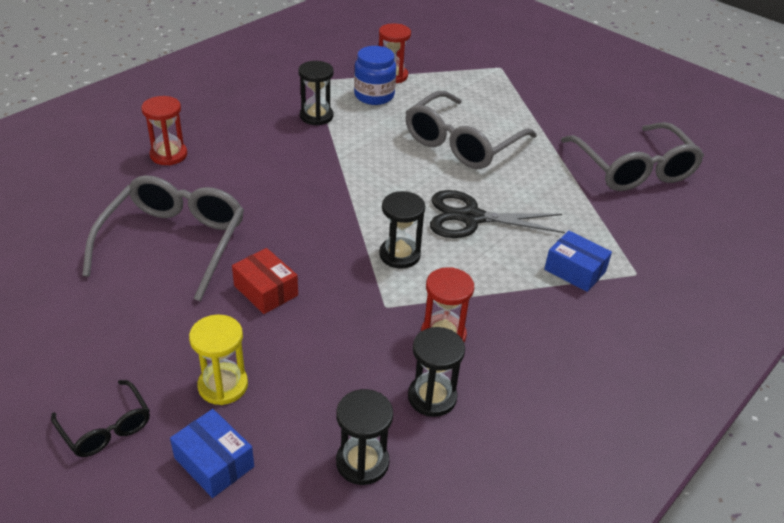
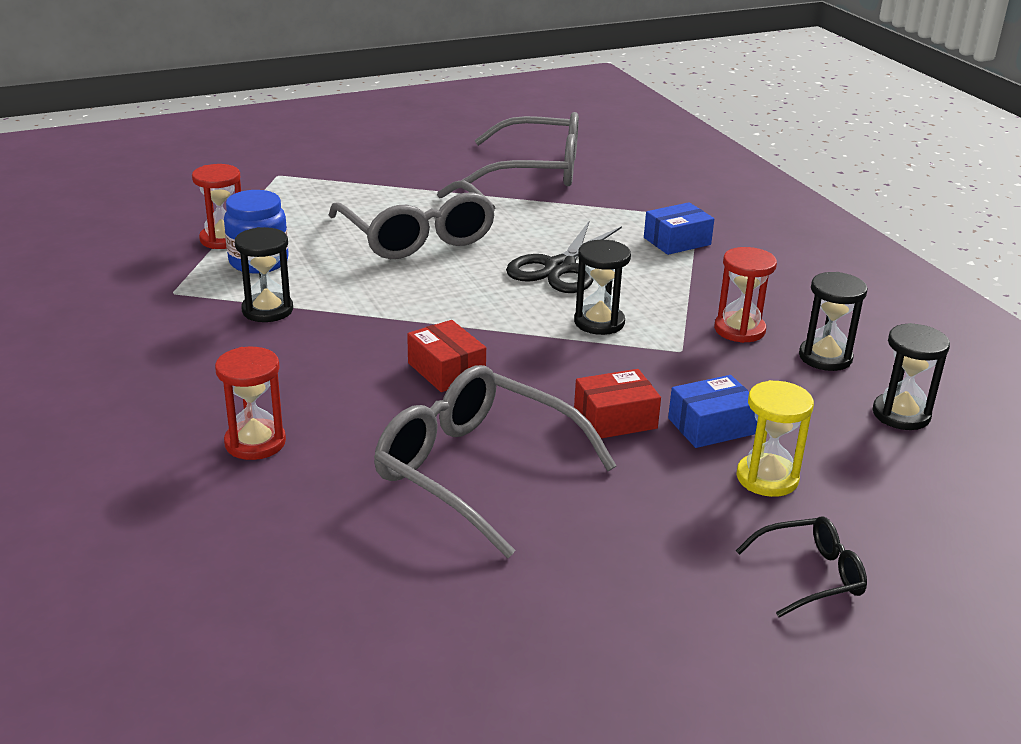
camera: 65 degrees left, 10 degrees down
blue box [170,409,254,498] -> blue box moved to [668,375,757,448]
none -> red box [407,320,486,392]

